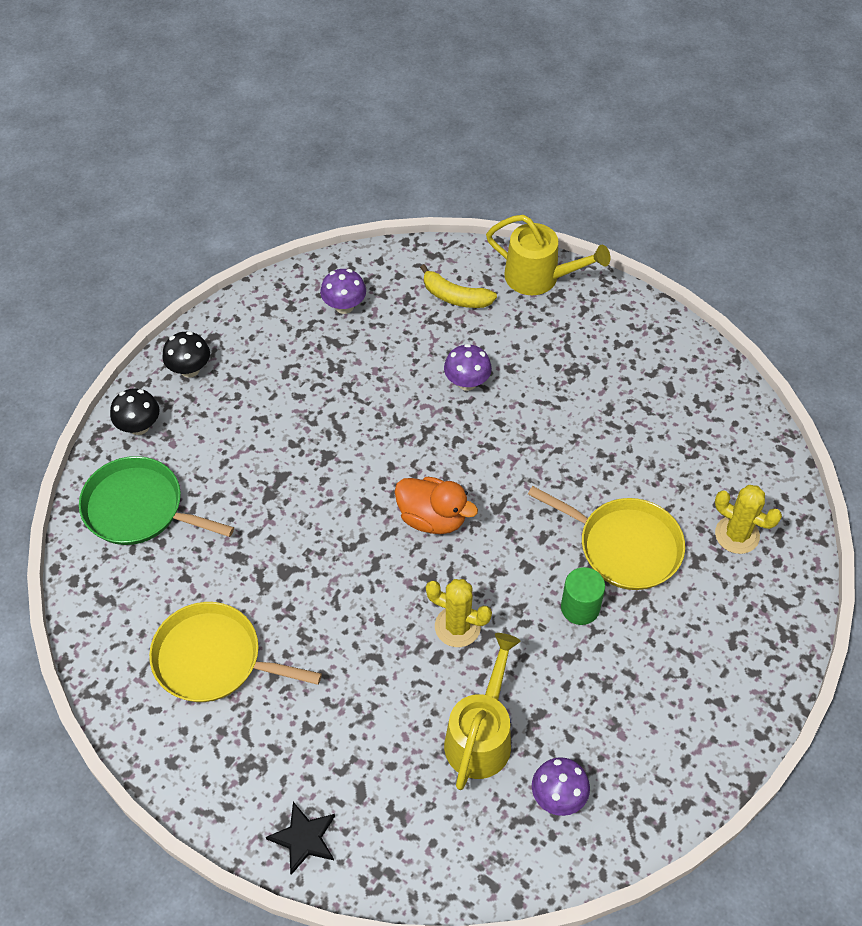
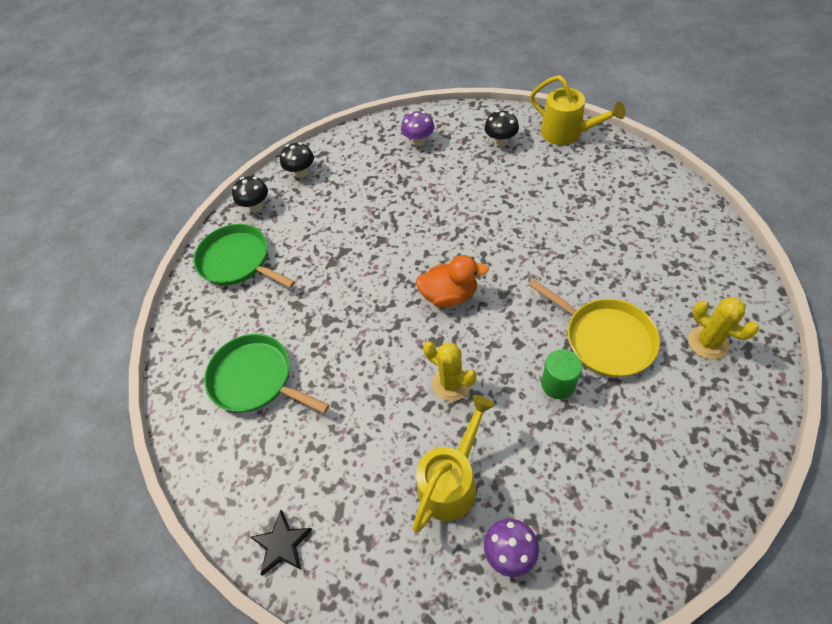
camera: 20 degrees right, 0 degrees up
yellow pan [149,602,322,702] -> green pan [204,334,329,413]
orange duck [395,477,478,534] -> orange duck turned 45 degrees counterclockwise [416,255,489,307]
yellow banana [420,264,497,308] -> black mushroom [484,110,519,146]
purple mushroom [444,344,492,391] -> none

